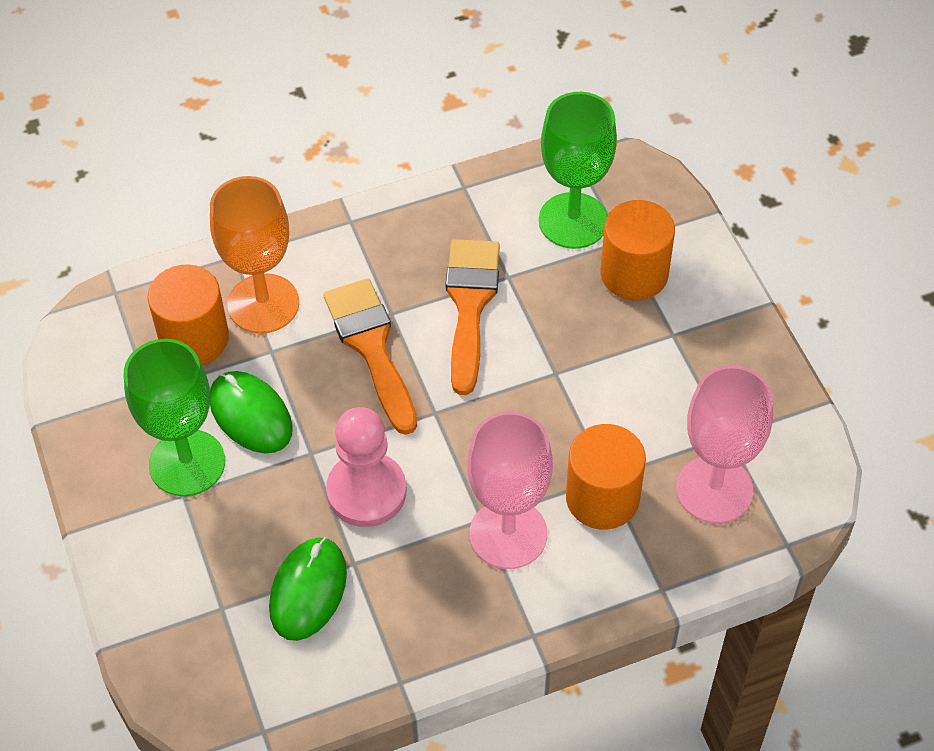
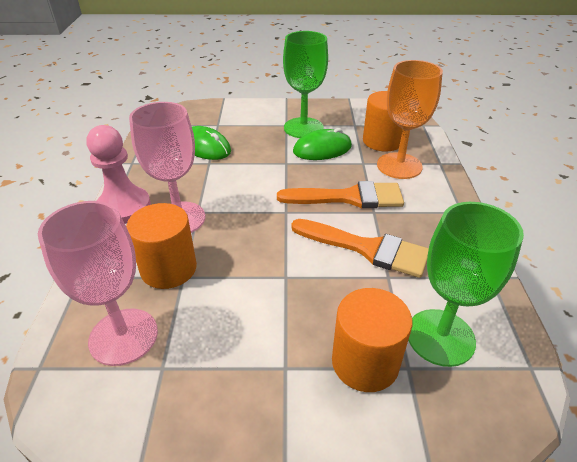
camera: 110 degrees right, 15 degrees down
pink pawn [326,407,407,527] -> pink pawn moved to [86,125,151,224]

